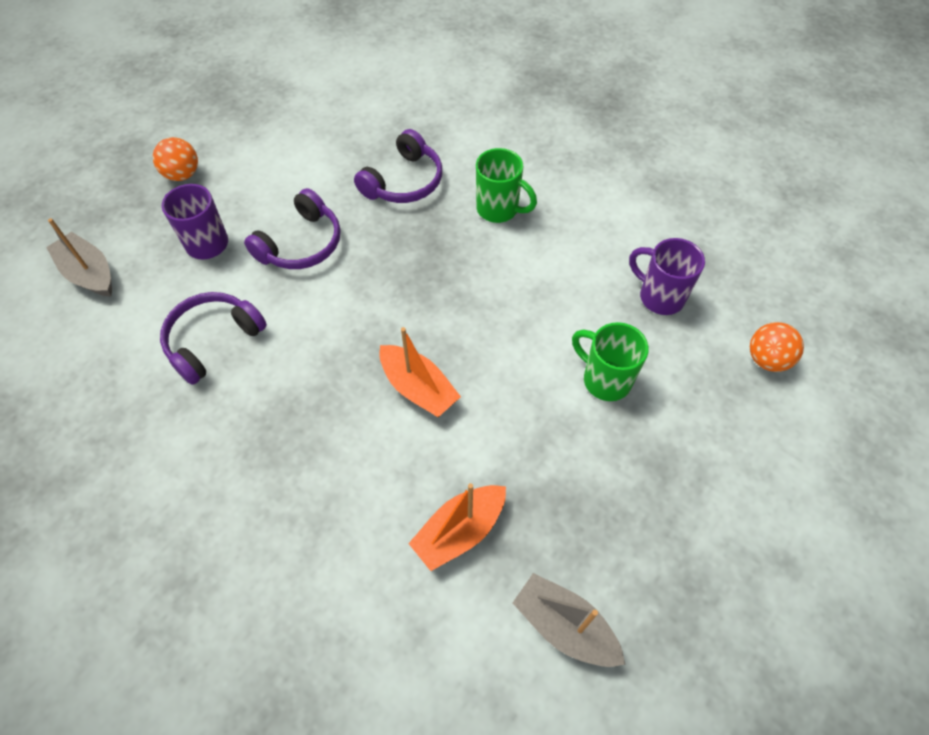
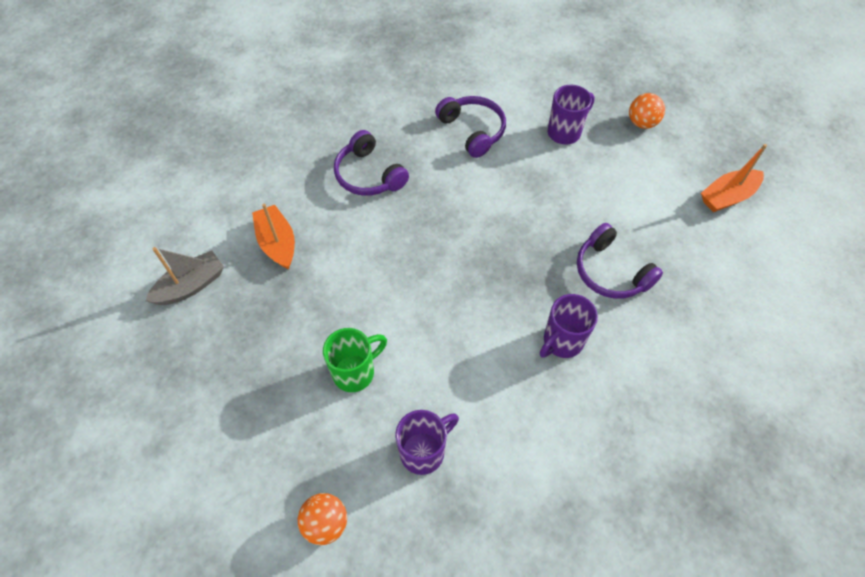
camera: 105 degrees right, 0 degrees up
grey boat [46,218,112,297] -> none
purple headphones [244,188,340,269] -> purple headphones moved to [334,130,409,196]
orange boat [379,327,461,417] -> orange boat moved to [701,144,767,212]
green mug [476,148,537,223] -> purple mug [540,294,598,358]

